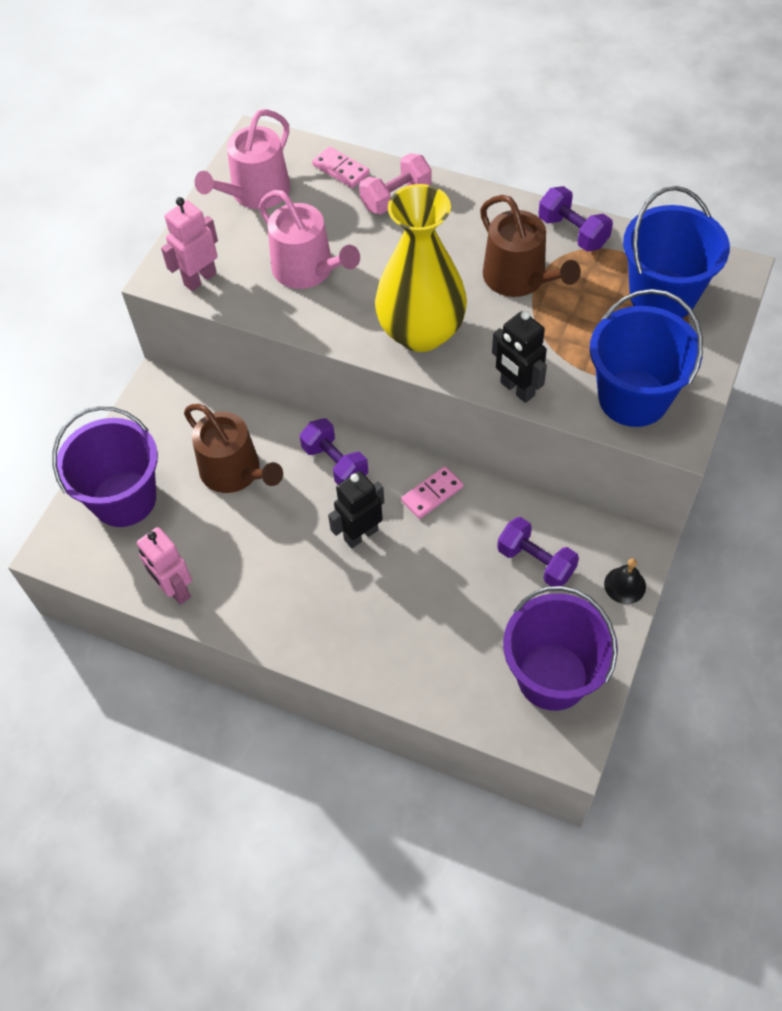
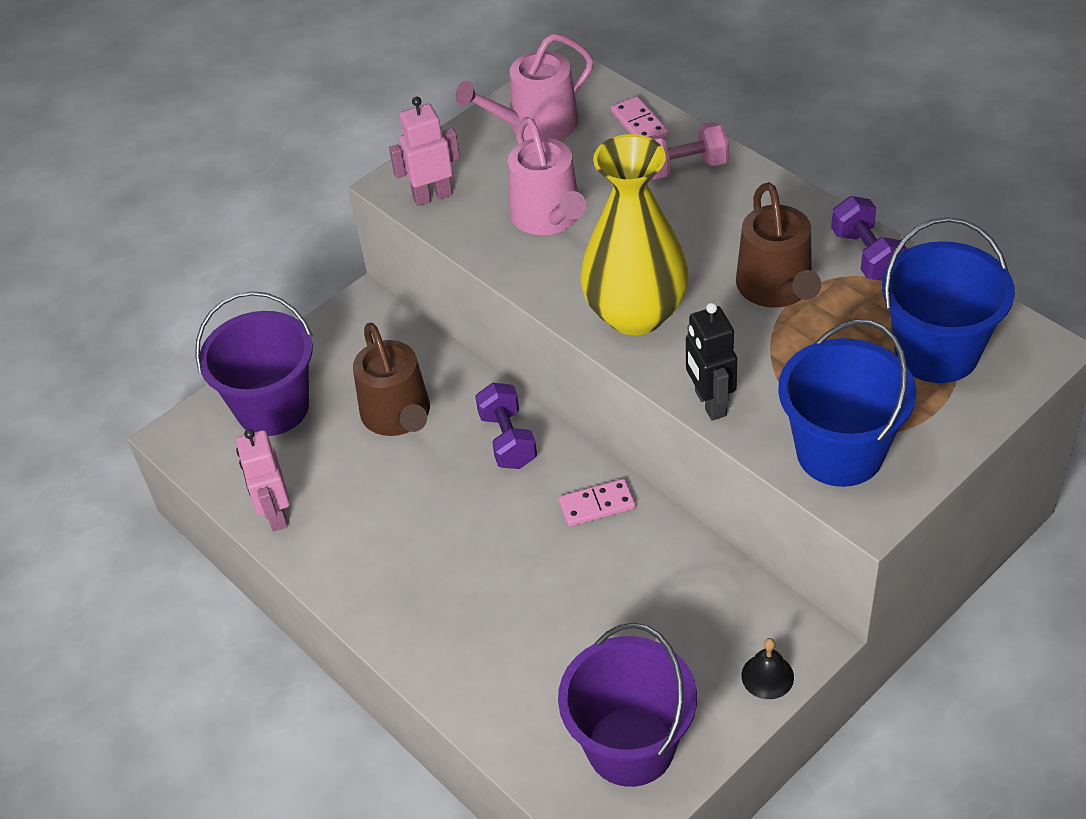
camera: 25 degrees right, 10 degrees down
black robot [328,471,384,548] -> none
purple dumbbell [497,517,579,586] -> none

